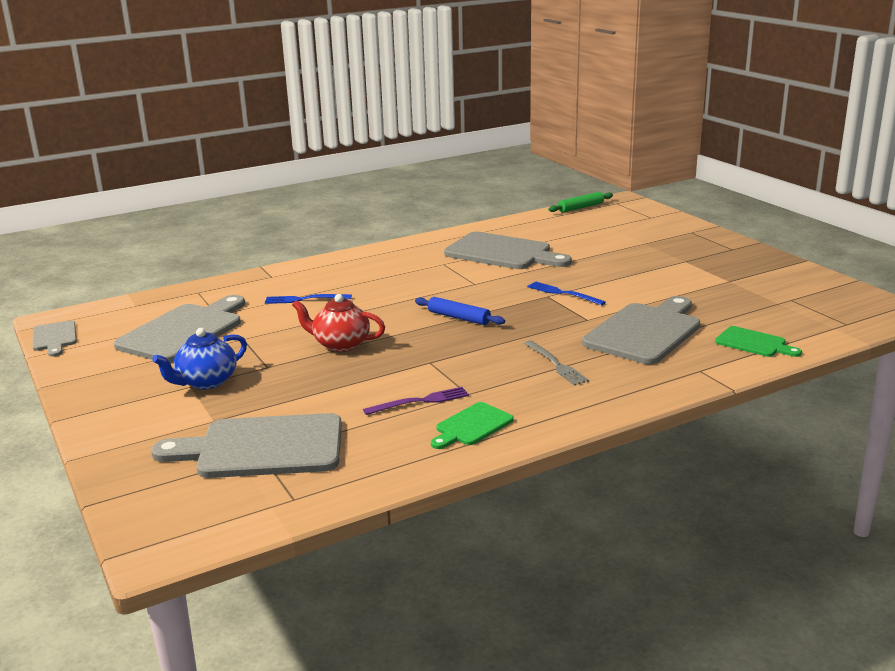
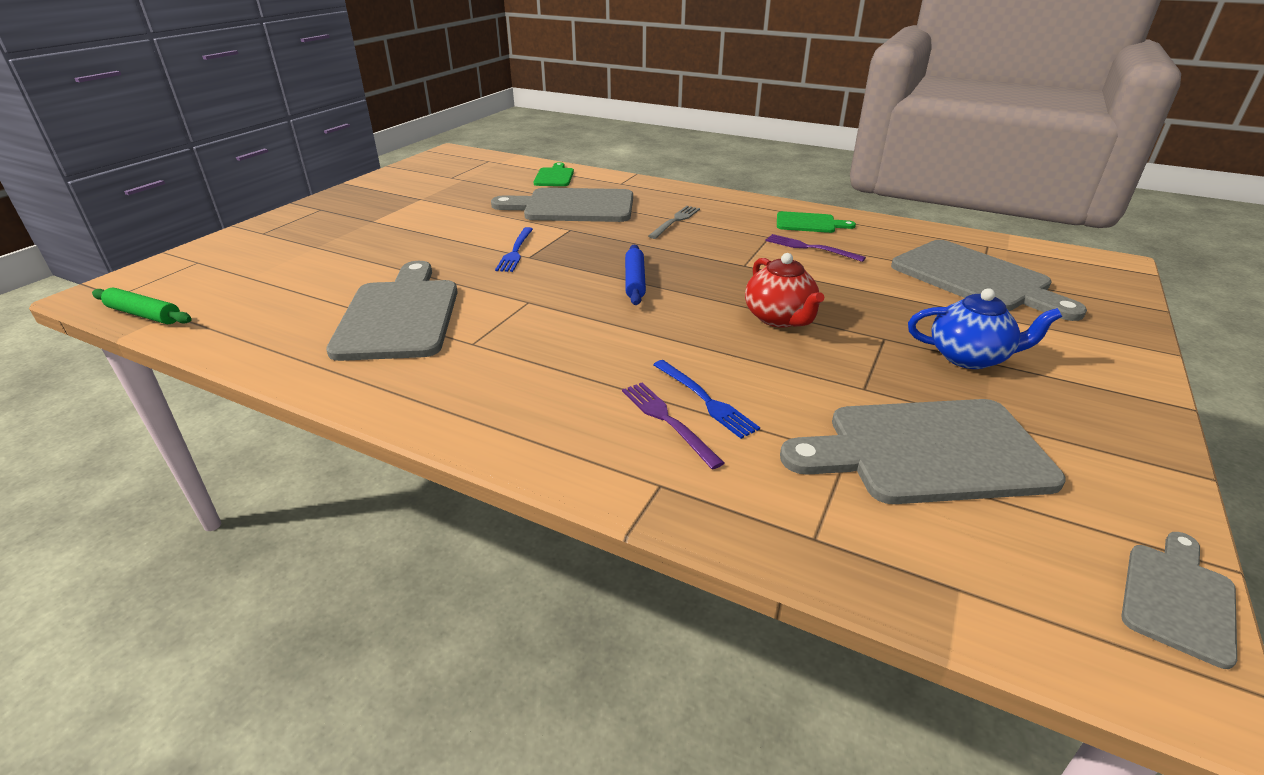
camera: 125 degrees left, 10 degrees up
none -> purple fork [622,383,724,470]

